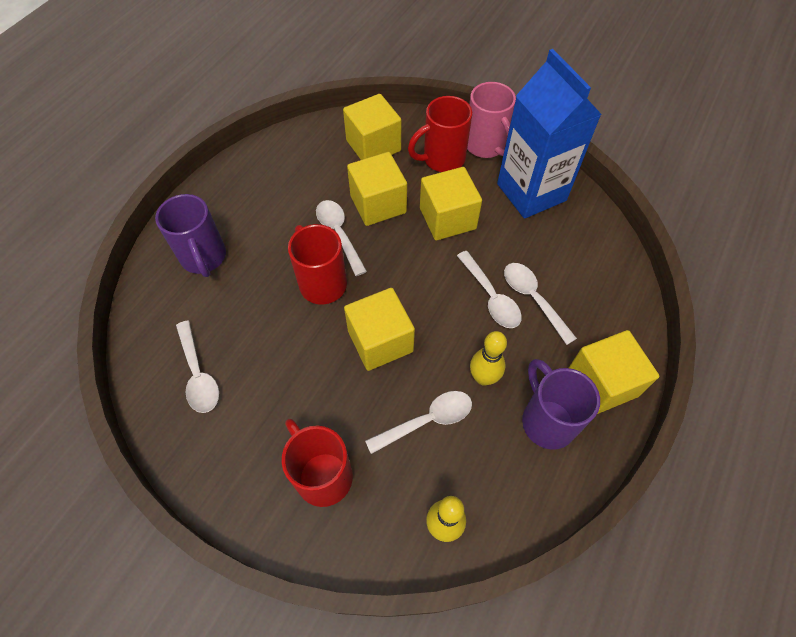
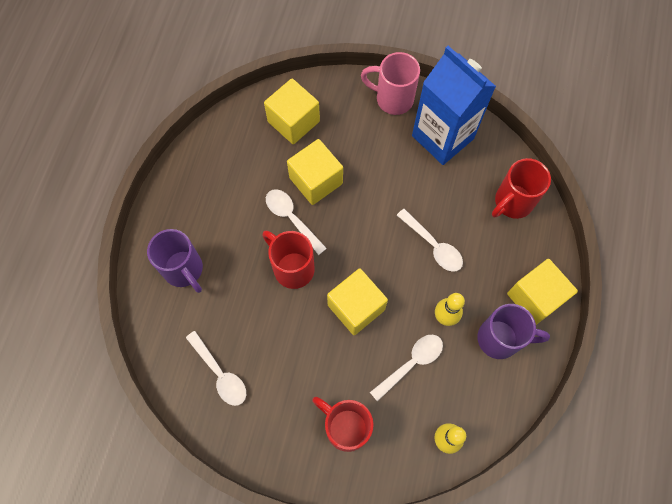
camera: 15 degrees left, 10 degrees up
red mug [408,96,472,172] -> red mug moved to [492,158,551,219]
yellow cube [420,167,482,240] -> none
pink mug [467,82,516,158] -> pink mug turned 150 degrees clockwise [361,52,420,115]
white spoon [504,263,577,345] -> none
purple mug [522,359,600,450] -> purple mug turned 135 degrees clockwise [477,304,550,359]

